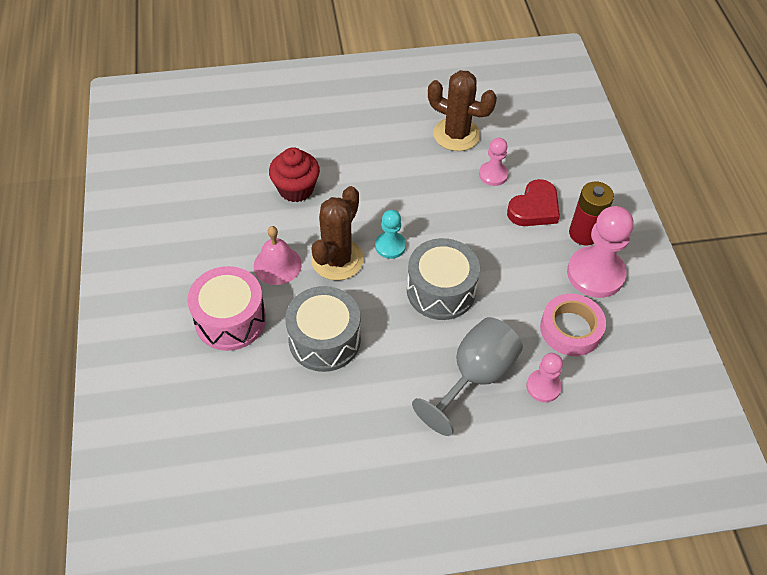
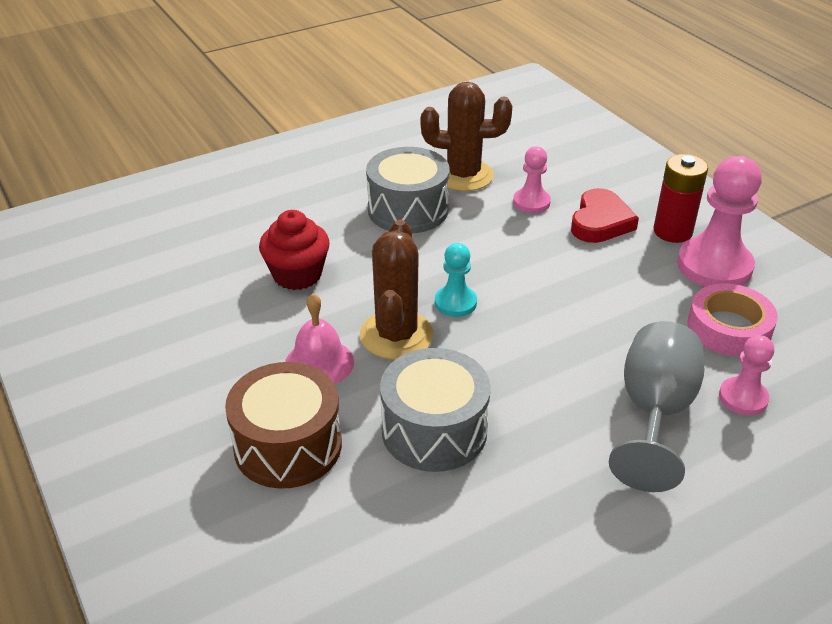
camera: 20 degrees left, 15 degrees down
pink drum [187,266,266,351] -> brown drum [225,362,342,489]
grey drum [407,238,480,320] -> grey drum moved to [366,147,450,234]

